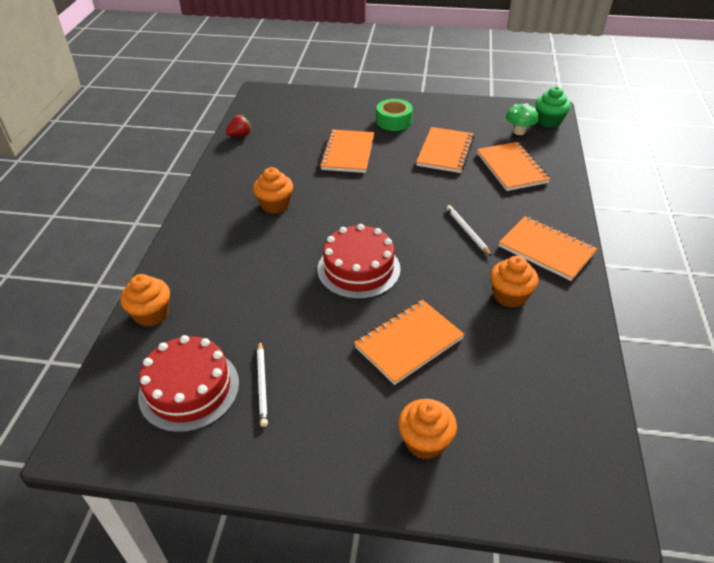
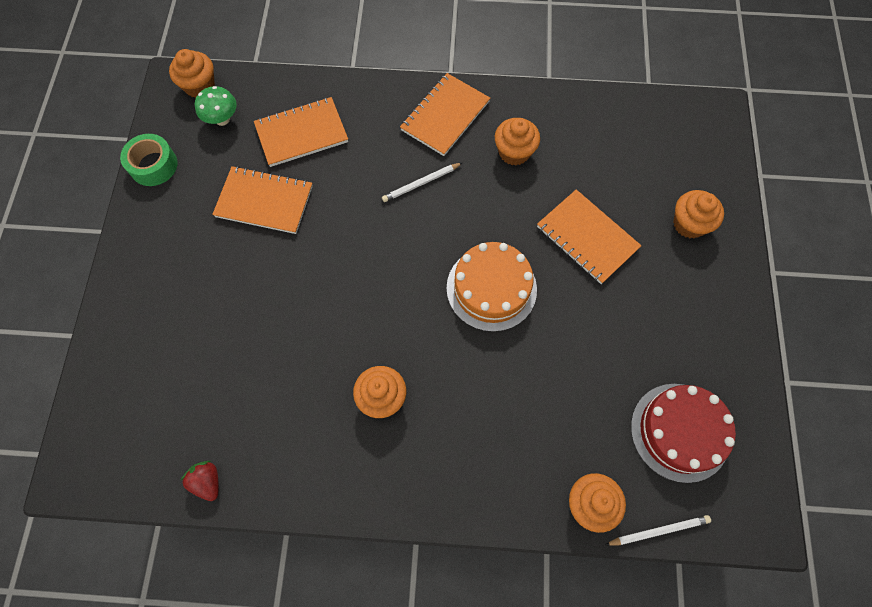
camera: 95 degrees left, 25 degrees up
white pencil [257,341,268,427] -> white pencil moved to [605,515,711,546]
red cake [317,224,401,299] -> orange cake [446,242,537,332]
orange notebook [320,129,374,173] -> none
green tape [376,99,413,131] -> green tape moved to [120,134,177,186]
green cupcake [535,86,571,128] -> orange cupcake [169,49,215,98]

